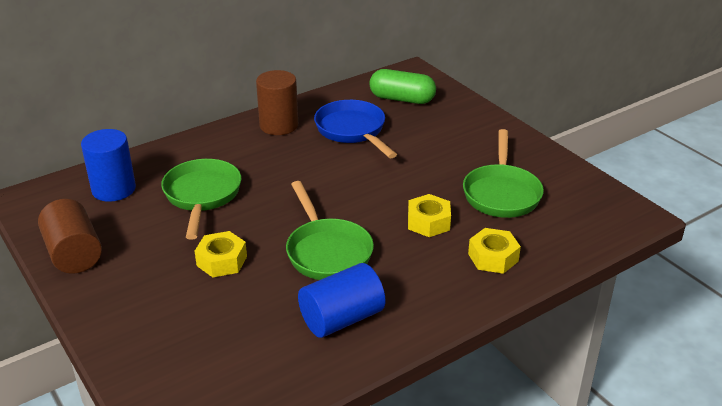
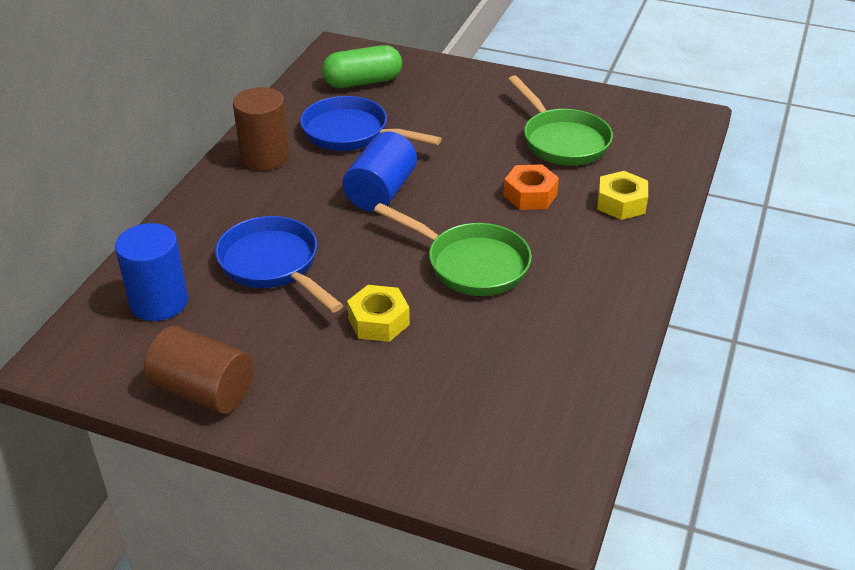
camera: 35 degrees left, 5 degrees up
green pan [161,159,241,240] -> blue pan [215,216,343,313]
blue cylinder [298,263,385,338] -> blue cylinder moved to [343,132,417,212]
yellow nut [408,194,451,237] -> orange nut [504,165,559,210]

